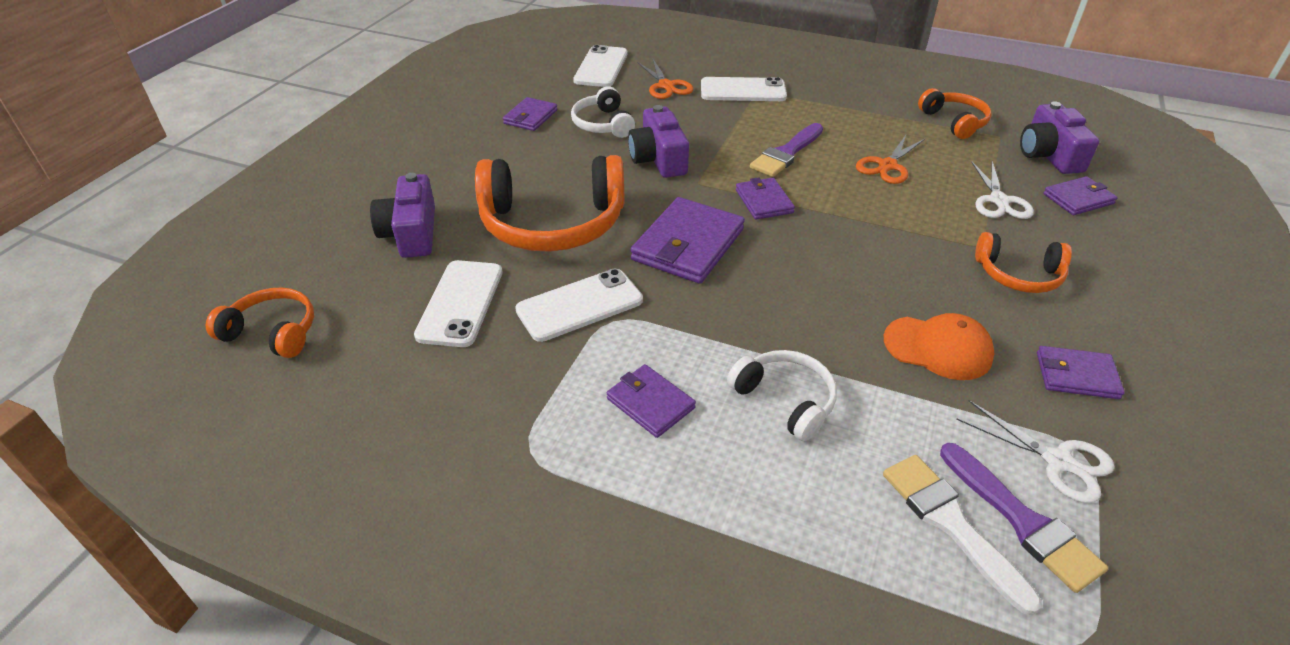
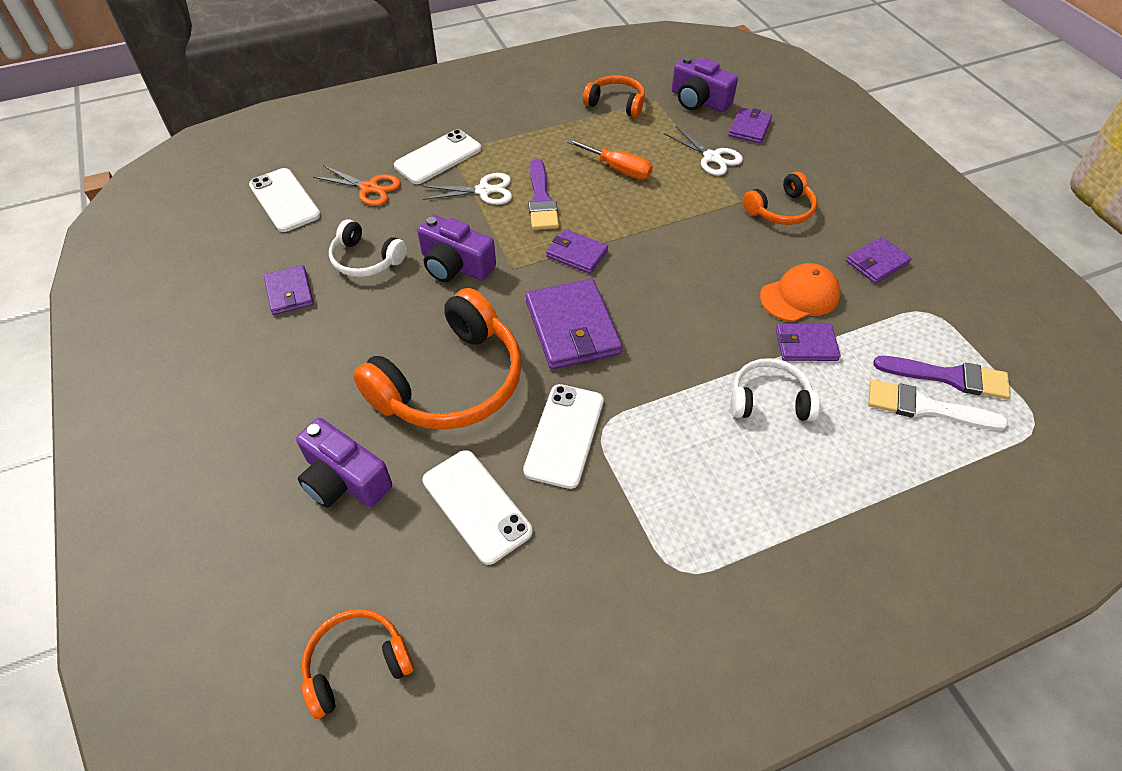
camera: 45 degrees left, 10 degrees up
purple wallet [607,364,696,438] -> purple wallet moved to [776,323,840,361]
orange scissors [856,135,925,184] -> orange screwdriver [567,139,653,179]
white scissors [956,400,1115,503] -> white scissors moved to [423,173,512,205]

